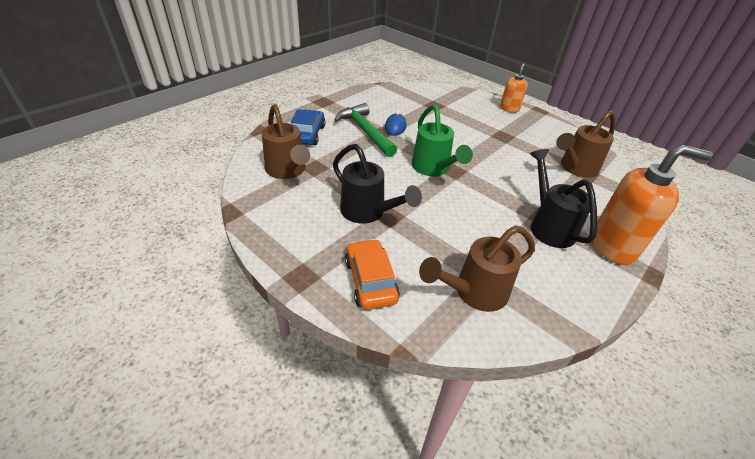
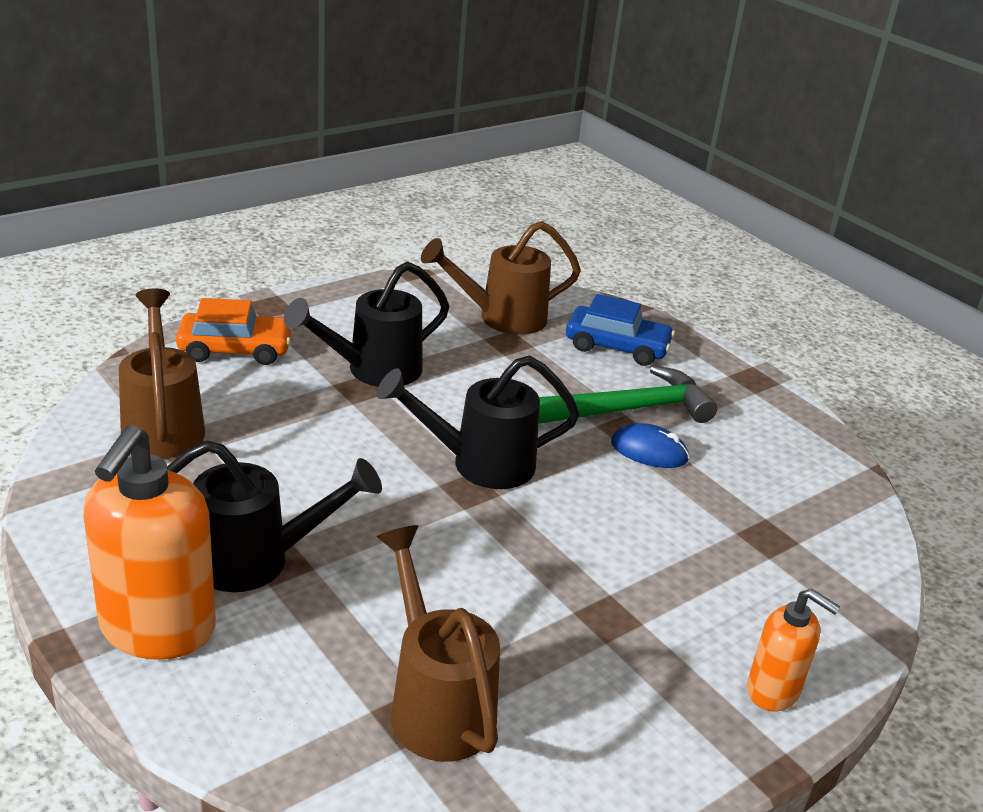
camera: 100 degrees right, 10 degrees down
green watering can [411,104,473,176] -> black watering can [377,355,579,489]

